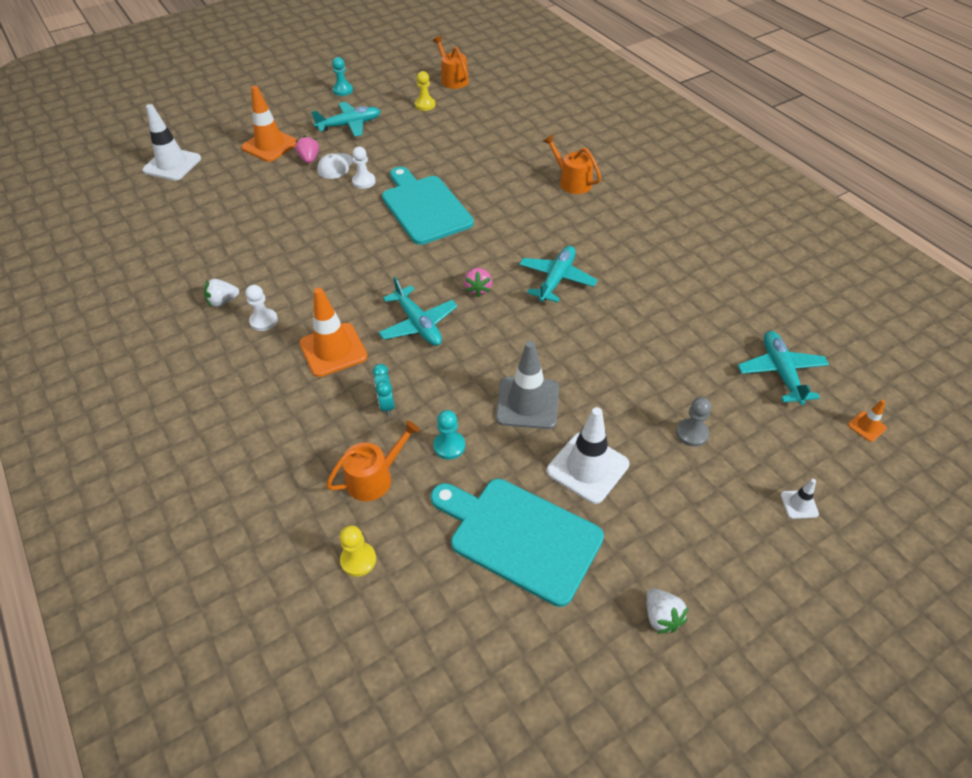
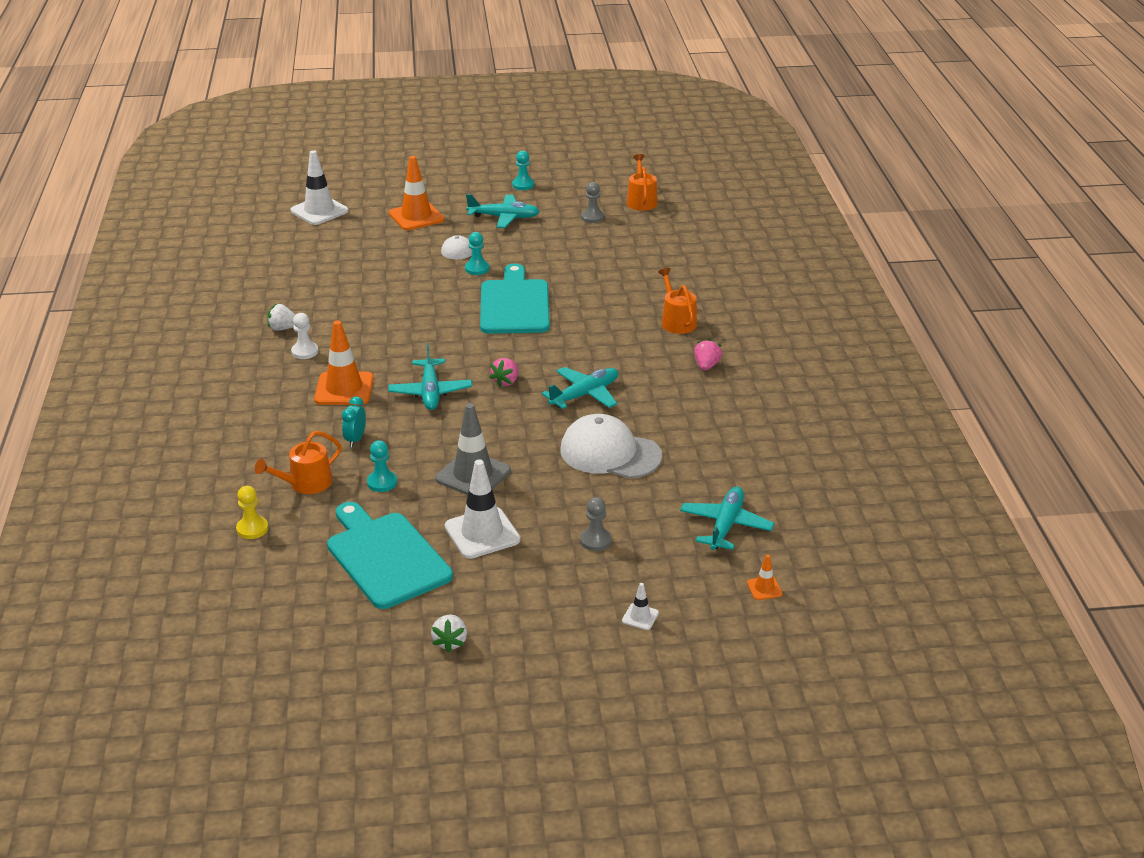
camera: 25 degrees right, 15 degrees down
pink strawberry [295,135,319,163] -> pink strawberry moved to [694,339,722,371]
orange watering can [326,420,420,501] -> orange watering can turned 150 degrees clockwise [255,431,342,494]
white pawn [352,147,376,189] -> turquoise pawn [465,232,489,275]
yellow pawn [415,71,435,111] -> grey pawn [581,182,604,223]
none -> white cap [560,414,662,478]

